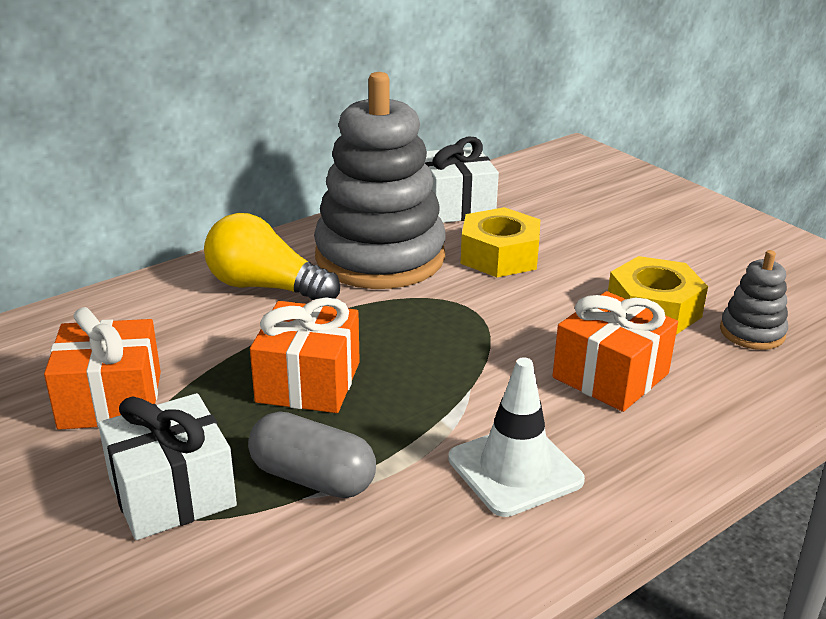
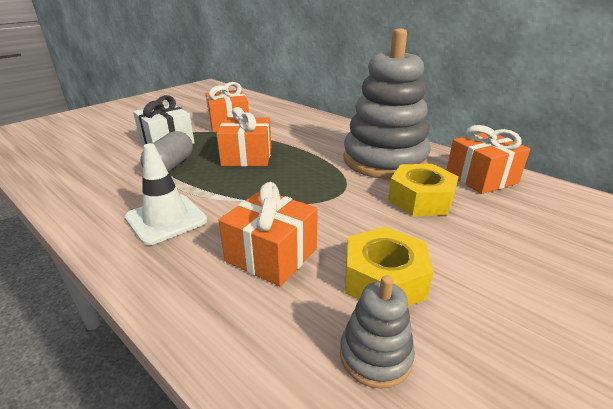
camera: 80 degrees right, 0 degrees up
yellow light bulb [204,213,340,300] -> none
white gift [425,136,499,223] -> orange gift [446,125,530,194]

